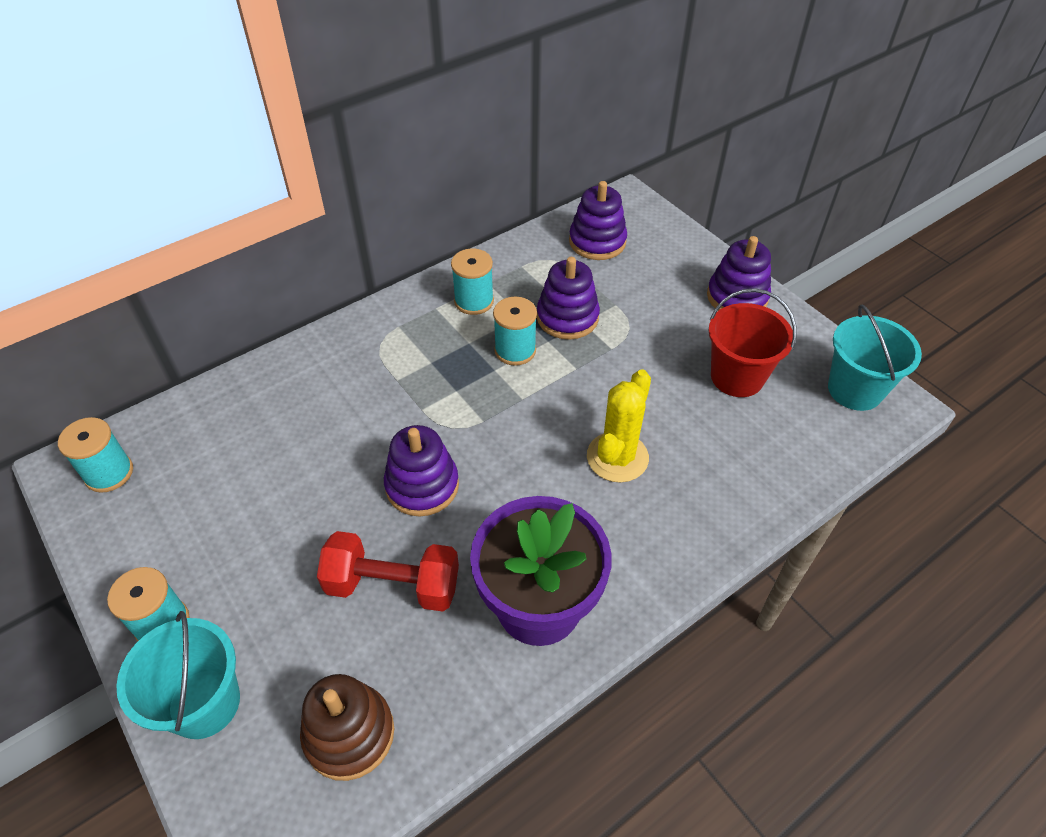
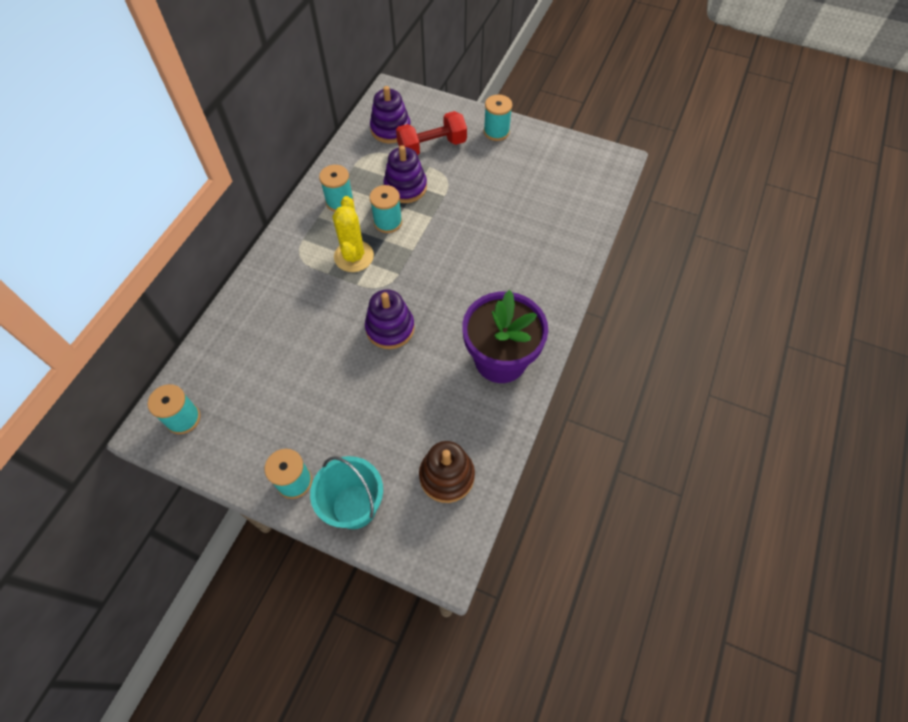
camera: 30 degrees left, 10 degrees up
red dumbbell [317,531,459,612] -> red dumbbell moved to [396,111,467,155]
yellow cactus [587,369,651,483] -> yellow cactus moved to [333,196,374,272]
purple stacking toy [707,236,771,311] -> turquoise spool [484,95,512,141]
red bucket [709,288,797,397] -> none
turquoise bucket [828,304,922,411] -> none

